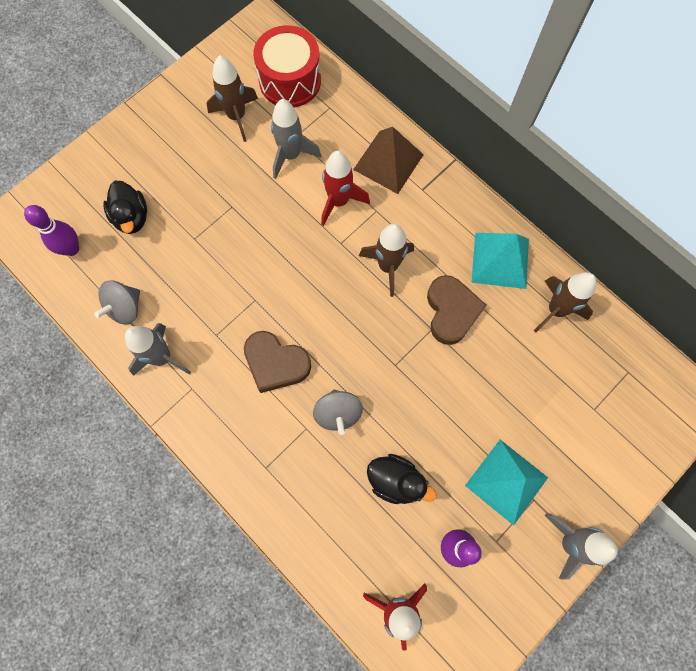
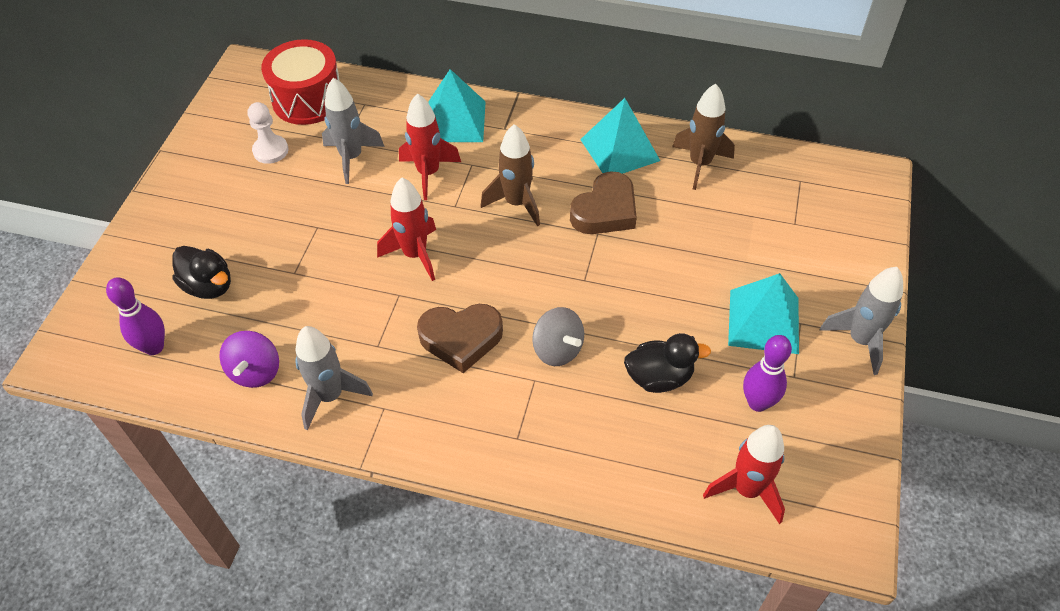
camera: 30 degrees left, 20 degrees down
grey spinning top [94,280,140,324] -> purple spinning top [219,331,279,388]
brown rocket [207,55,258,142] -> white pawn [247,102,289,164]
brown pyramid [353,127,424,194] -> turquoise pyramid [428,69,486,142]
brown heart [427,275,487,345] -> brown heart turned 75 degrees clockwise [570,171,637,234]
none -> red rocket [377,178,436,281]

